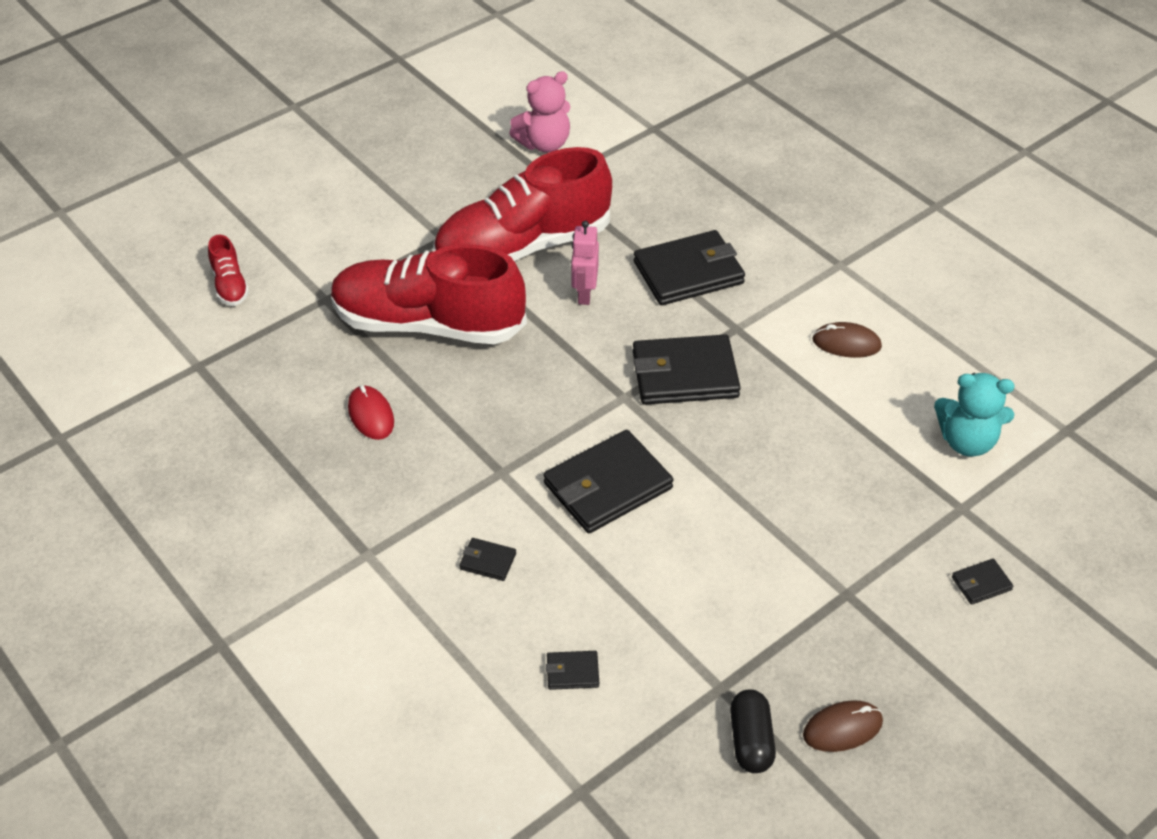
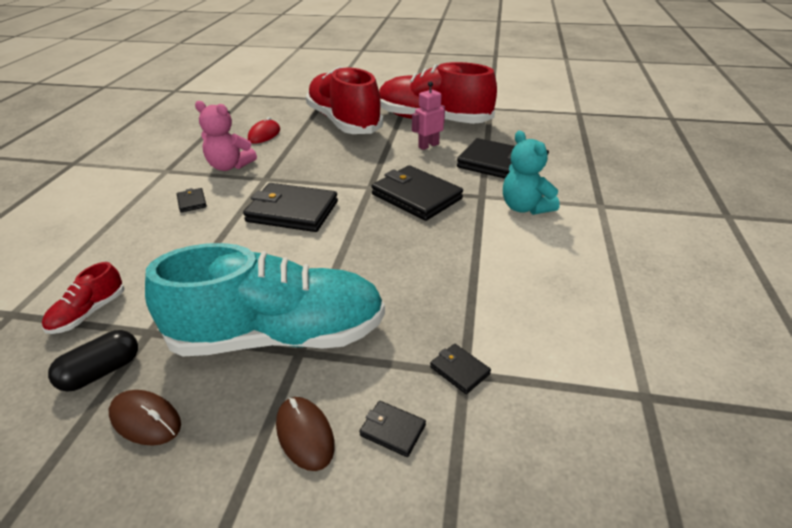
camera: 50 degrees right, 10 degrees down
red shoe [208,235,249,306] -> red shoe moved to [42,262,125,334]
pink teddy bear [509,71,570,153] -> pink teddy bear moved to [195,101,257,171]
black wallet [546,651,599,690] -> black wallet moved to [430,344,491,394]
brown mouse [812,322,882,358] -> brown mouse moved to [276,397,335,471]
turquoise teddy bear [934,373,1015,457] -> turquoise teddy bear moved to [503,131,560,215]
none -> turquoise shoe [145,243,385,357]

